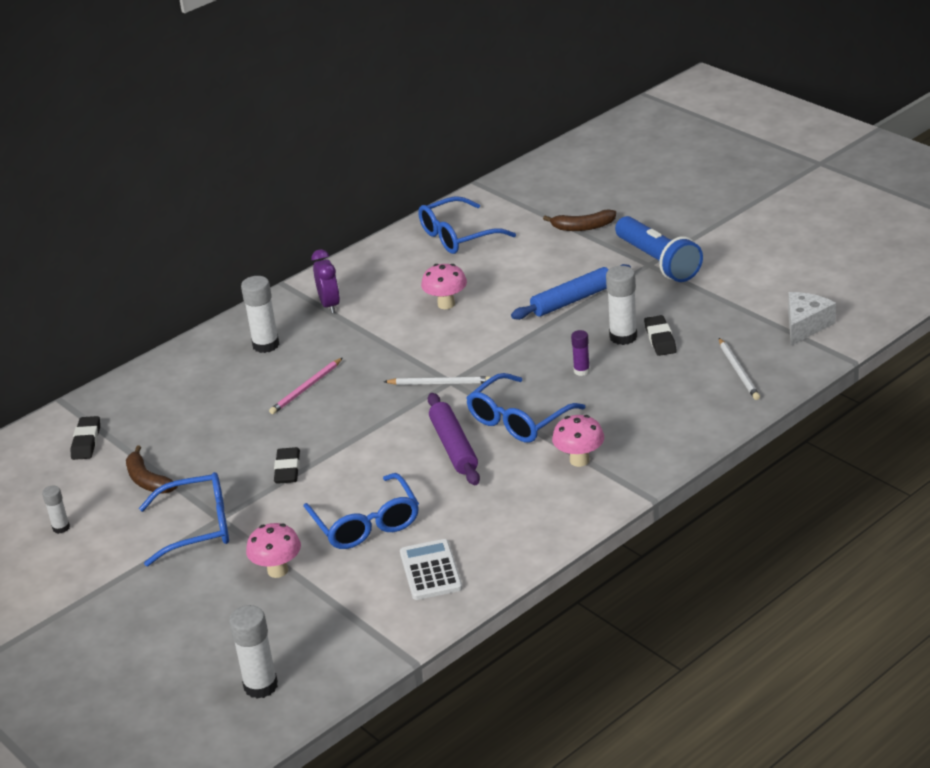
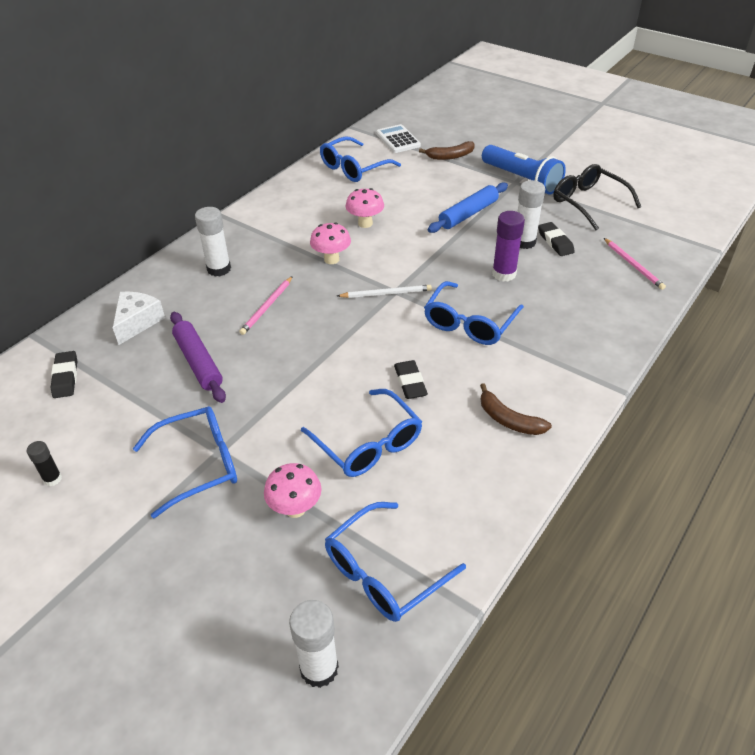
camera: 15 degrees left, 10 degrees up
white glue stick [42,486,70,534] -> black glue stick [27,441,62,486]
brown banana [126,445,178,494] -> brown banana moved to [480,383,552,435]
black eraser [274,447,300,484] -> black eraser moved to [394,360,428,399]
purple clock [312,249,340,314] -> none
white calculator [400,539,463,600] -> white calculator moved to [376,124,421,153]
purple rolling pin [428,393,480,485] -> purple rolling pin moved to [170,312,226,403]
pink mushroom [552,415,604,467] -> pink mushroom moved to [310,222,351,264]
purple glue stick [571,330,590,376] -> purple glue stick [492,211,525,282], size x1.75
white pencil [719,338,760,400] -> pink pencil [604,238,666,290]
white cheese [788,292,836,346] -> white cheese moved to [113,292,165,345]
none -> blue glasses [325,502,466,622]
none -> black glasses [553,164,641,230]

